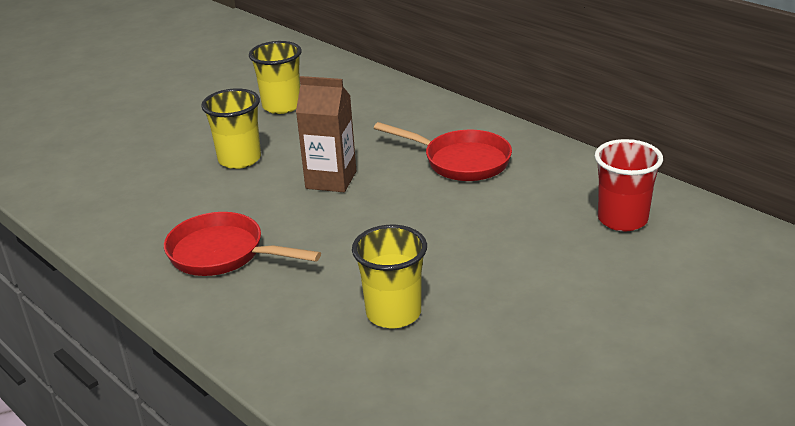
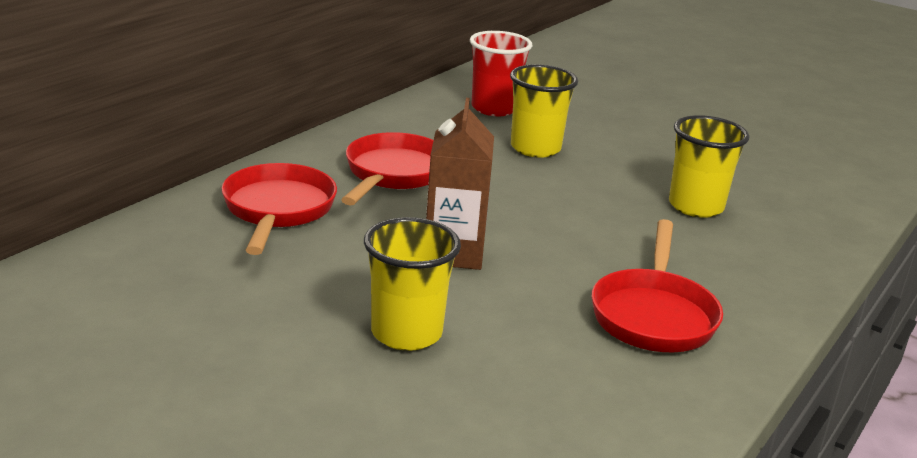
camera: 105 degrees left, 5 degrees down
yellow cup [249,41,302,114] -> yellow cup moved to [510,64,578,158]
none -> red pan [222,163,337,255]

